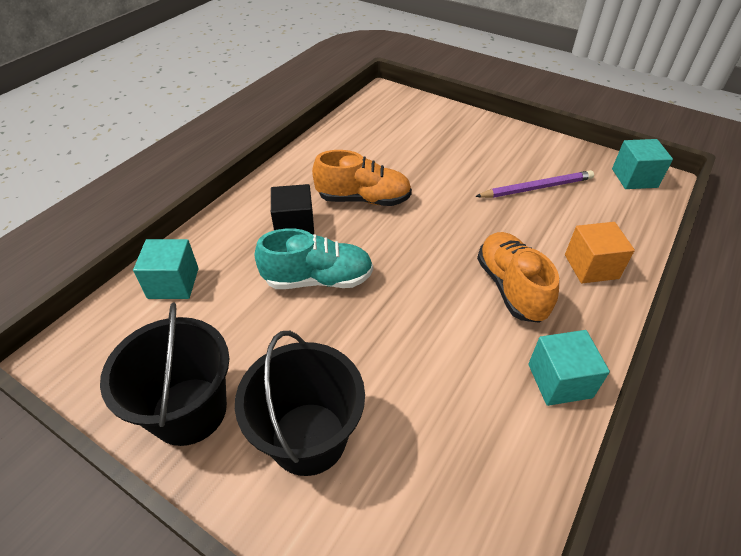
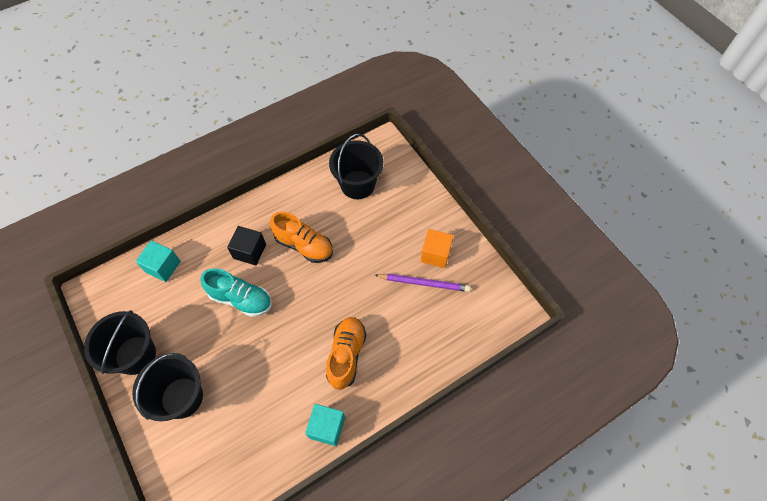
camera: 25 degrees right, 15 degrees up
orange cube [565,222,635,283] -> orange cube moved to [421,229,454,268]
turquoise cube [612,139,673,189] -> none
none -> black bucket [329,134,383,199]

